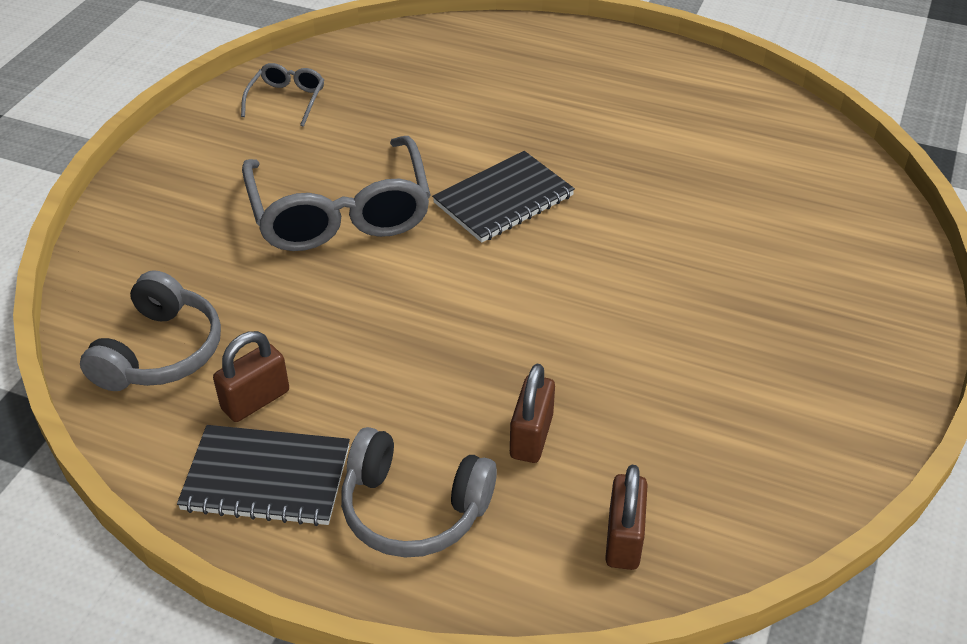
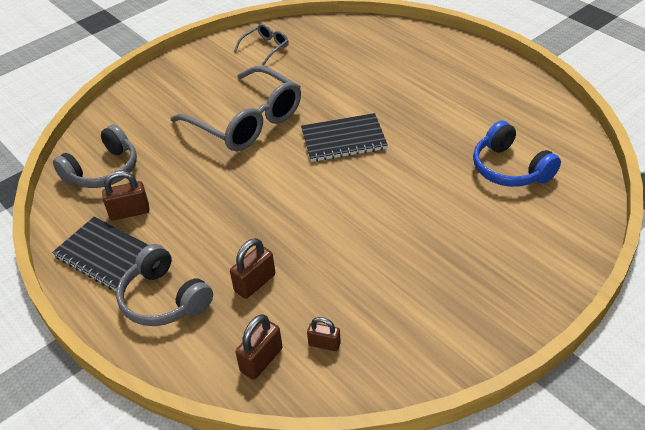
camera: 30 degrees right, 0 degrees up
grey glasses [242,136,430,251] -> grey glasses turned 60 degrees counterclockwise [171,66,301,151]
none -> brown padlock [307,317,341,351]
none -> blue headphones [473,121,561,187]

